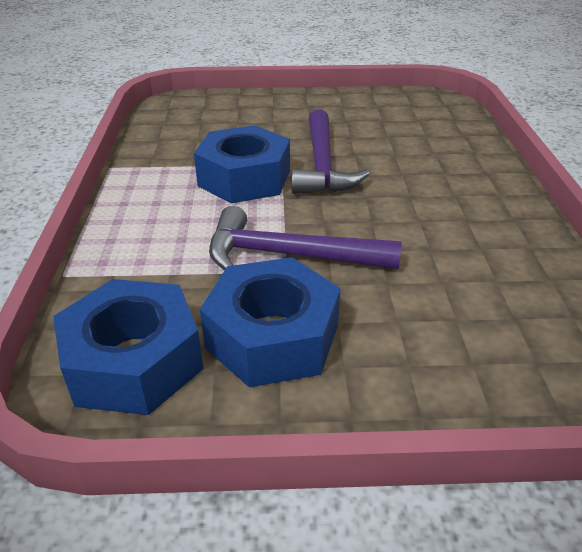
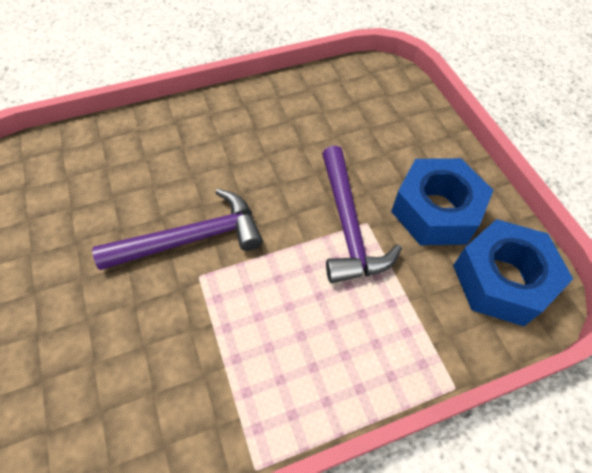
camera: 110 degrees left, 20 degrees up
blue nut [194,125,290,203] -> none

